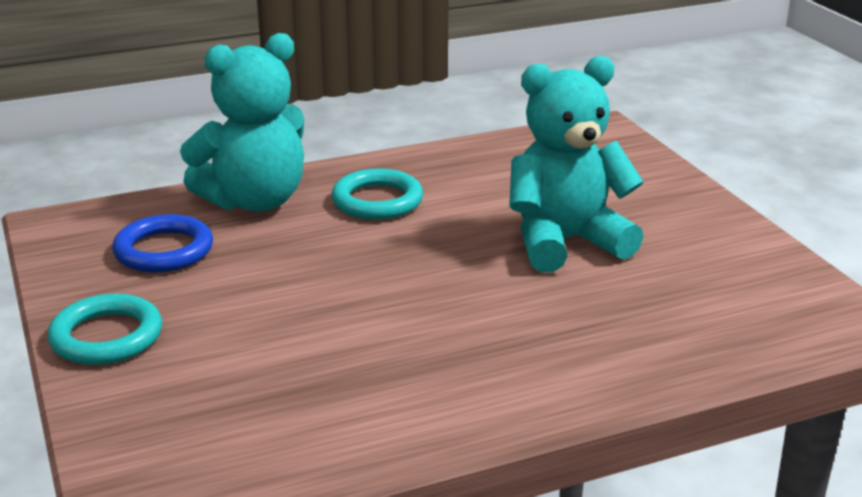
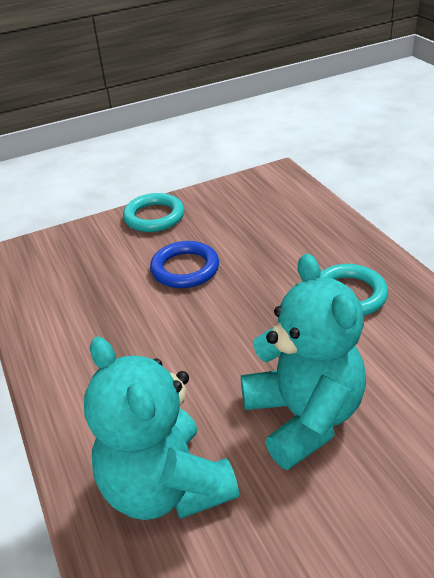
camera: 90 degrees right, 10 degrees up
blue ring [112,214,213,272] -> blue ring moved to [150,241,219,288]
turquoise teddy bear [180,33,304,212] -> turquoise teddy bear moved to [84,337,239,520]

